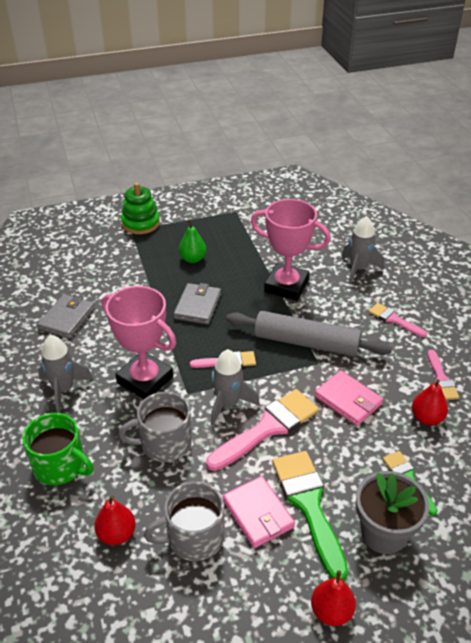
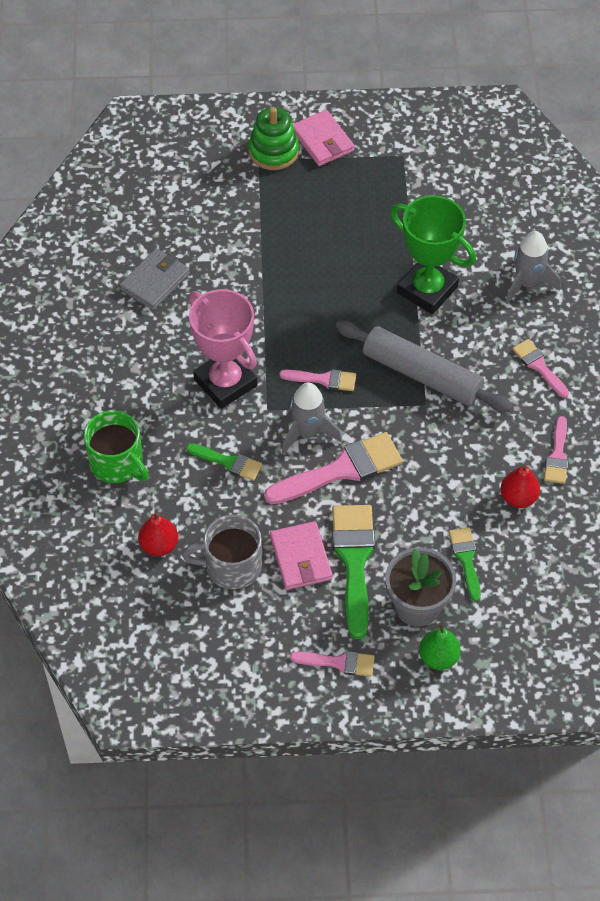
camera: 15 degrees right, 15 degrees up
grey rocket [38,335,93,413] -> none
grey mug [118,392,192,462] -> green brush [186,443,262,481]
grey wallet [173,283,221,325] -> none
green pear [179,220,206,263] -> green pear moved to [419,623,461,670]
pink trophy [251,199,331,301] -> green trophy [390,195,476,314]
red pear [311,570,356,626] -> pink brush [290,651,375,677]
pink wallet [315,370,383,426] -> pink wallet moved to [293,110,354,166]

